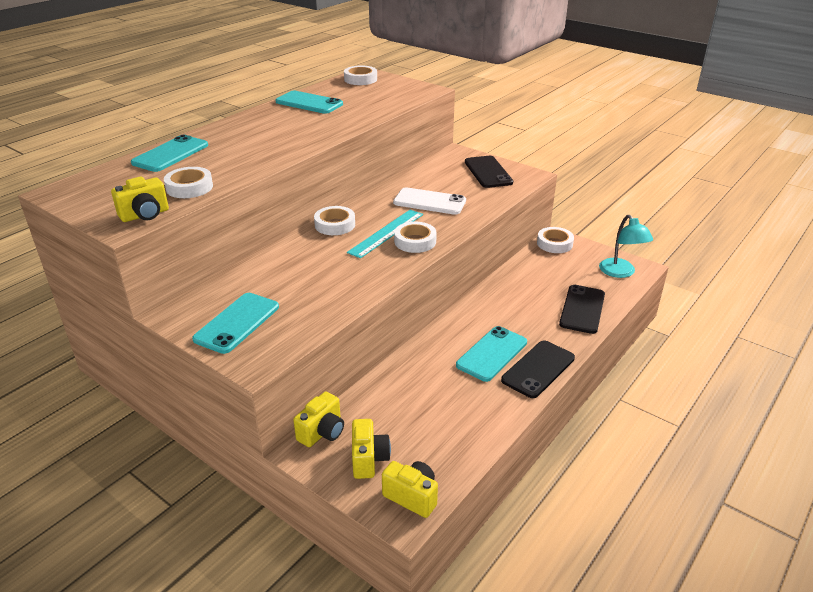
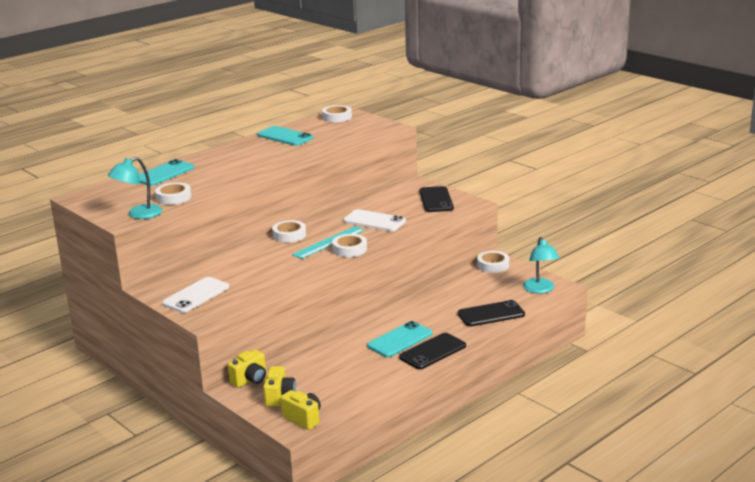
camera: 10 degrees right, 10 degrees down
yellow camera [111,177,169,222] -> turquoise lamp [108,157,162,219]
turquoise phone [192,293,279,354] -> white phone [162,277,229,313]
black phone [559,285,605,334] -> black phone turned 45 degrees clockwise [458,300,525,327]

